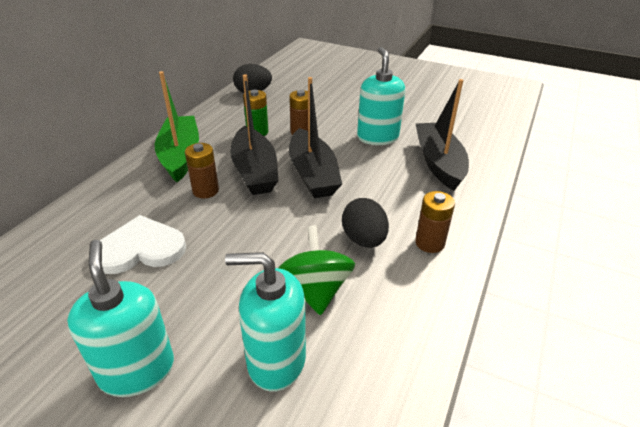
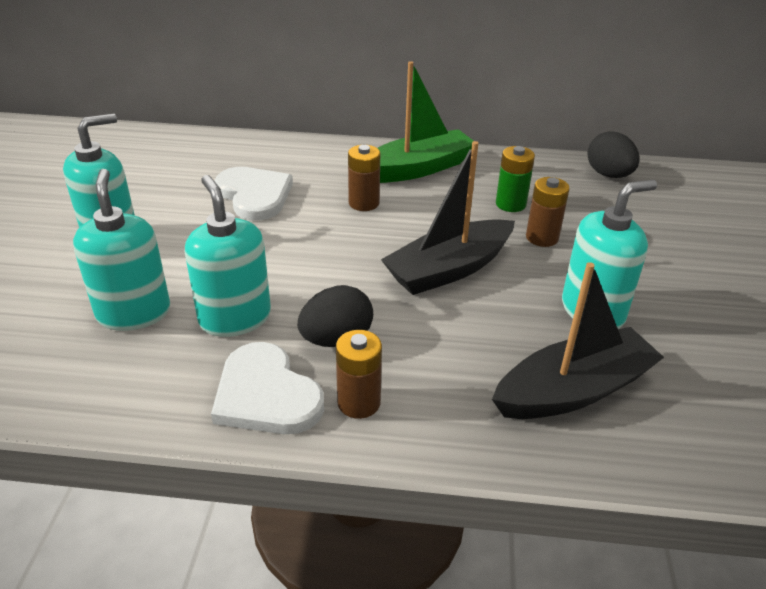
camera: 70 degrees right, 0 degrees up
black boat [230,74,278,195] -> none
green spinning top [278,226,355,315] -> turquoise soap dispenser [185,175,271,337]
none -> white heart [211,342,324,434]

